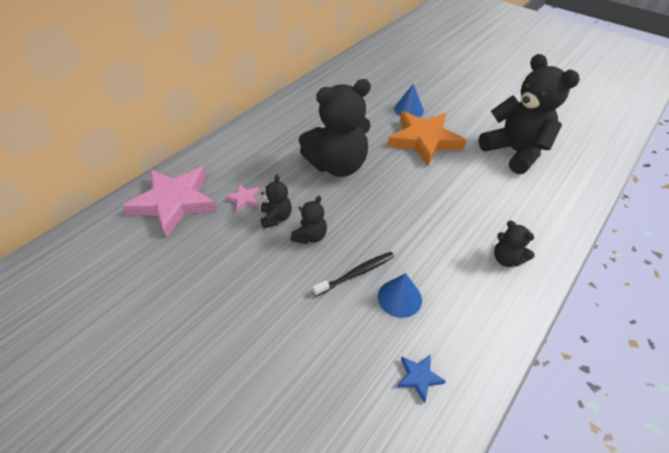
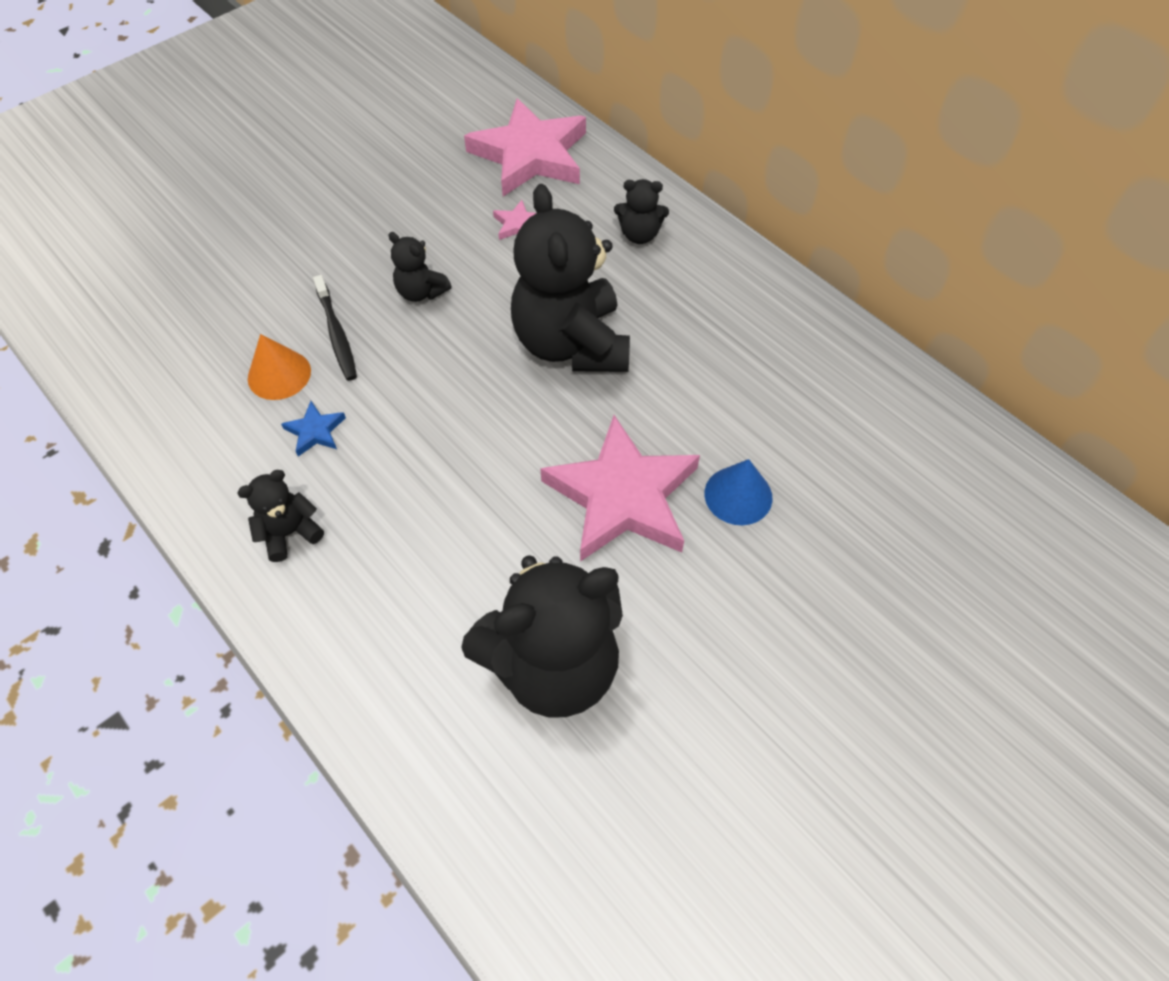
camera: 100 degrees right, 10 degrees up
black teddy bear [260,174,292,229] -> black teddy bear moved to [614,179,669,244]
blue cone [378,273,422,318] -> orange cone [248,334,311,400]
orange star [388,111,467,166] -> pink star [540,415,700,562]
blue star [397,354,446,403] -> blue star moved to [281,401,346,456]

